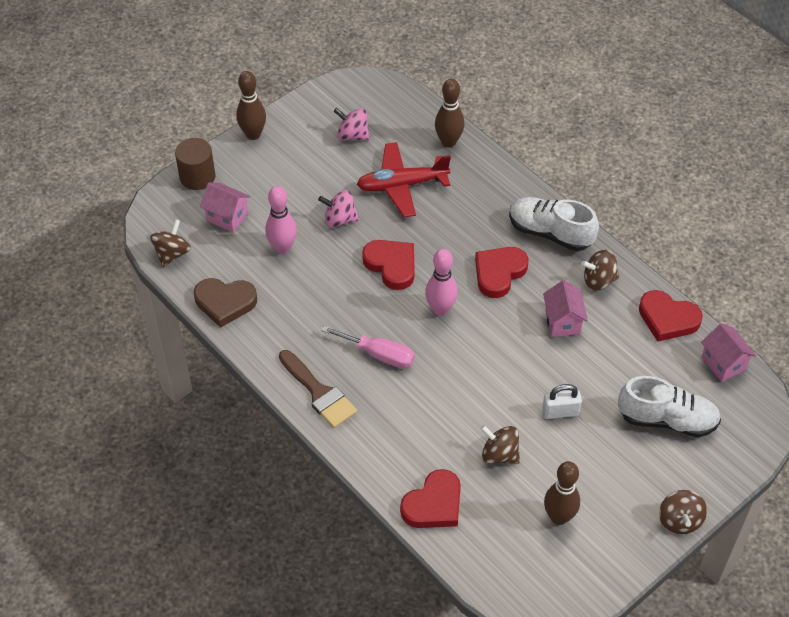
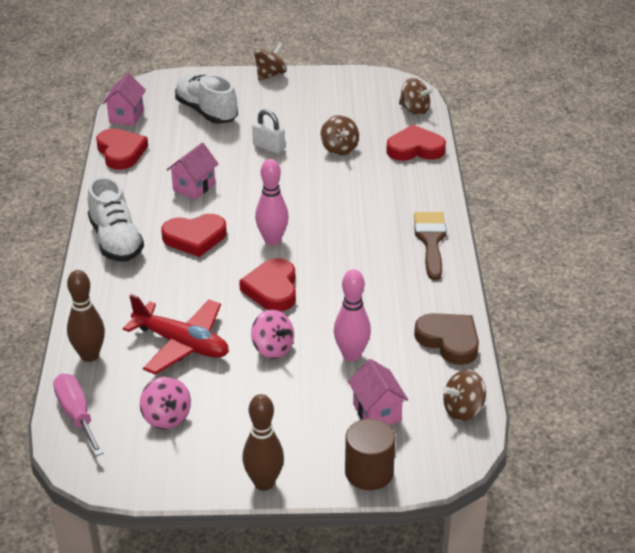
camera: 140 degrees left, 15 degrees down
pink screwdriver [321,325,415,368] -> pink screwdriver moved to [53,374,103,456]
brown bowling pin [544,461,580,525] -> none
brown spinning top [581,250,619,291] -> brown spinning top moved to [399,78,434,115]

